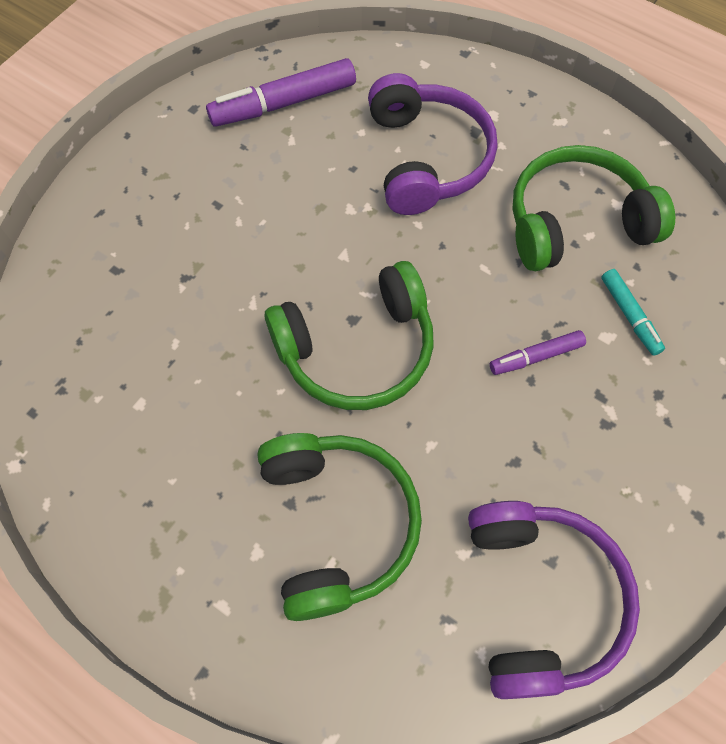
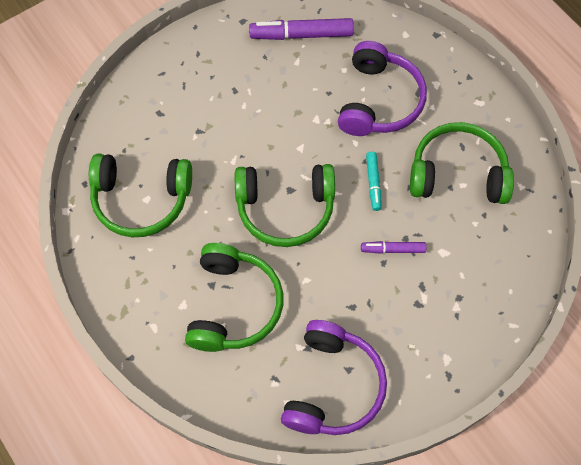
camera: 20 degrees right, 0 degrees up
turquoise marker [601,269,665,356] -> turquoise marker moved to [366,152,382,211]
none -> green headphones [89,153,192,237]

